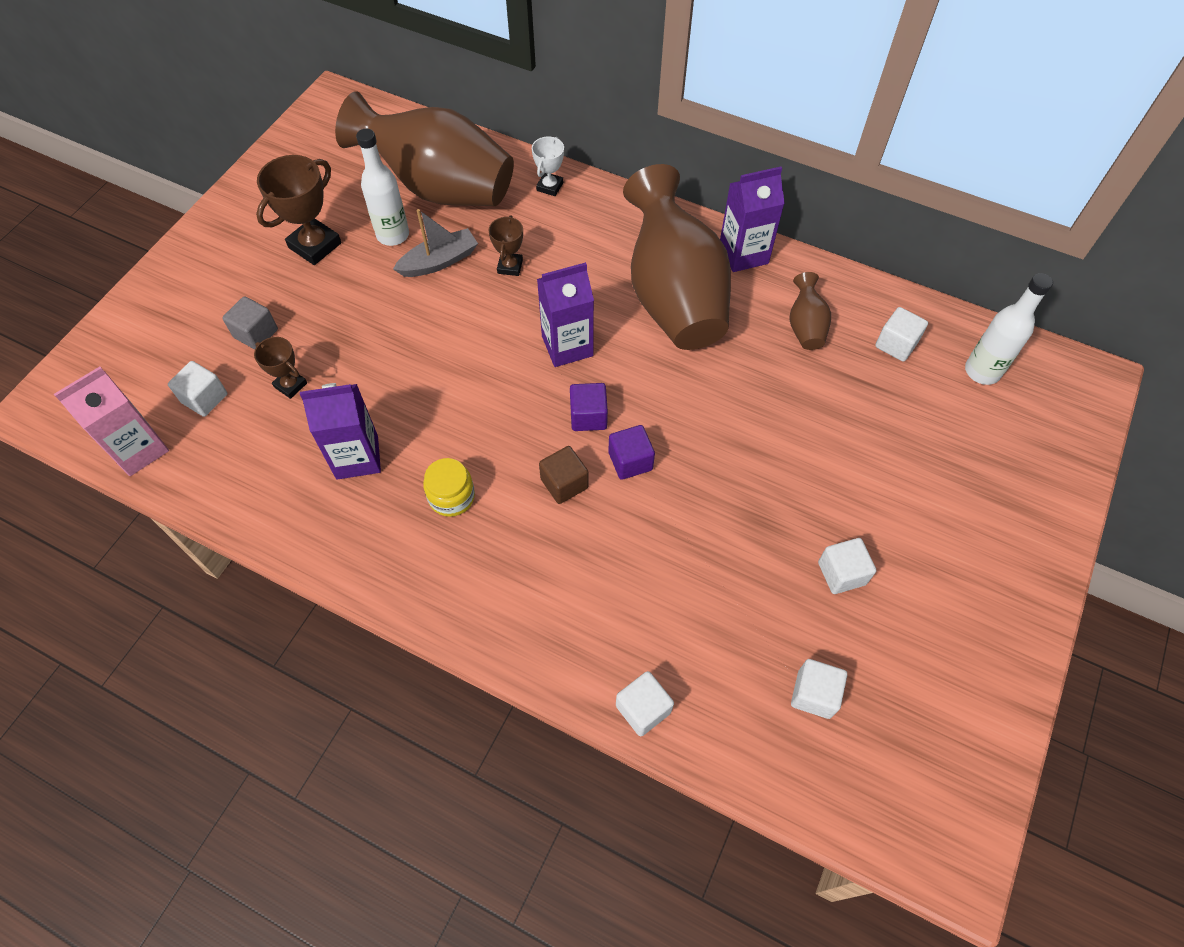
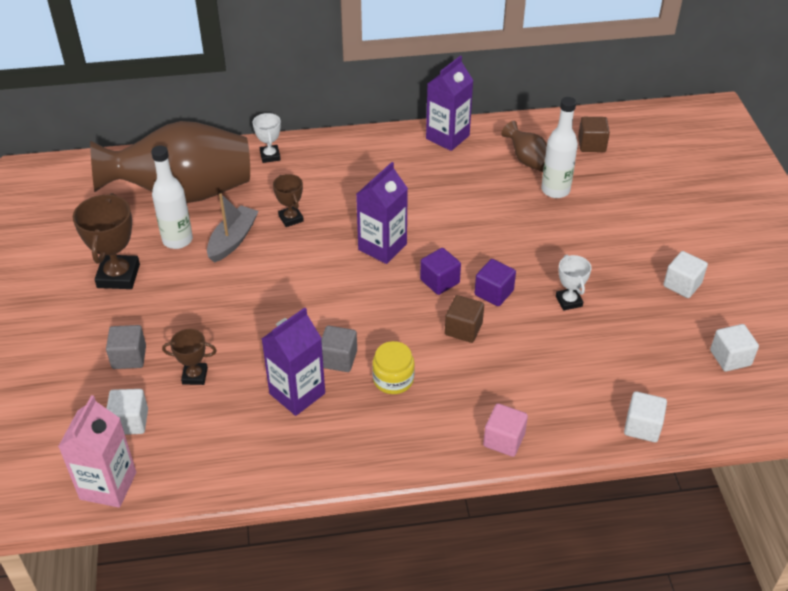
camera: 35 degrees left, 15 degrees down
brown vase [623,164,731,350] -> none
white cube [875,307,928,362] -> brown cube [578,117,610,152]
white bottle [965,273,1053,385] -> white bottle moved to [541,97,578,198]
none -> grey cube [321,326,357,372]
none -> pink cube [483,404,528,457]
none -> white trophy [556,255,592,311]

